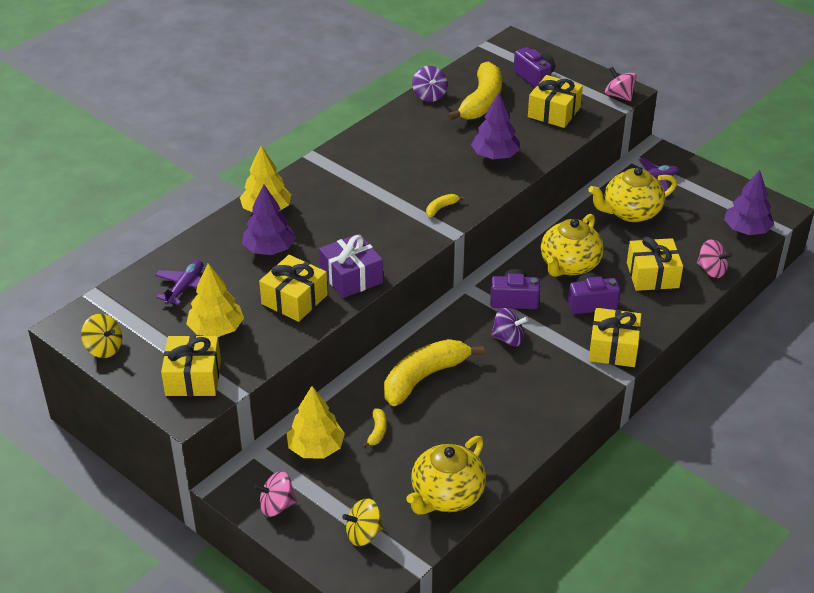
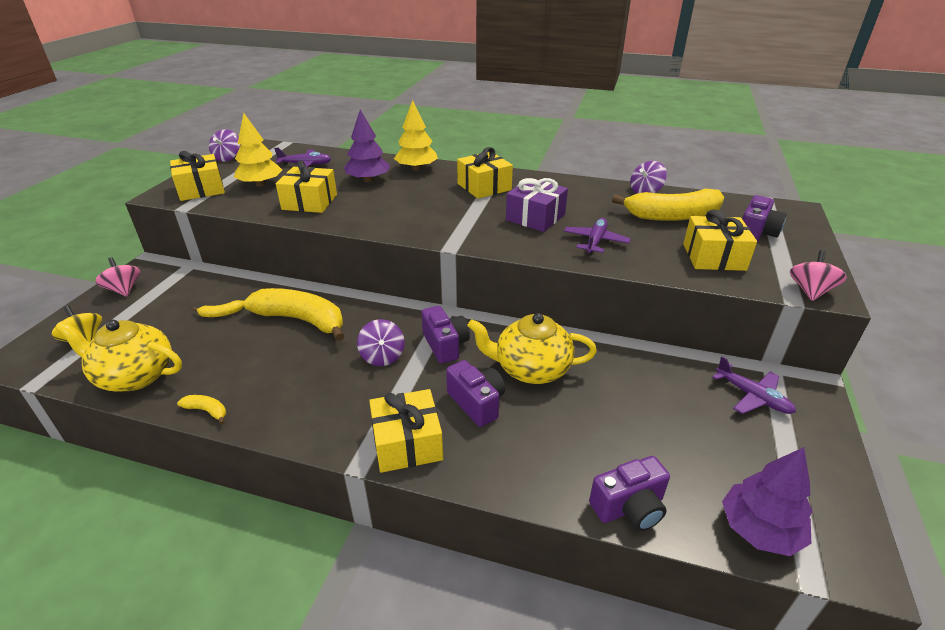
camera: 65 degrees right, 5 degrees down
yellow spinning top [81,314,122,358] -> purple spinning top [209,129,240,162]
yellow tree [287,386,345,458] -> none
purple gift [319,233,383,298] -> purple gift moved to [506,178,568,232]
yellow banana [426,194,465,217] -> yellow banana moved to [177,395,226,425]
purple tree [471,93,520,159] -> purple plane [564,218,631,254]
yellow teapot [589,167,677,222] -> none
yellow gift [627,237,683,291] -> yellow gift moved to [457,147,513,199]
pink spinning top [697,239,732,278] -> purple camera [589,456,670,531]

